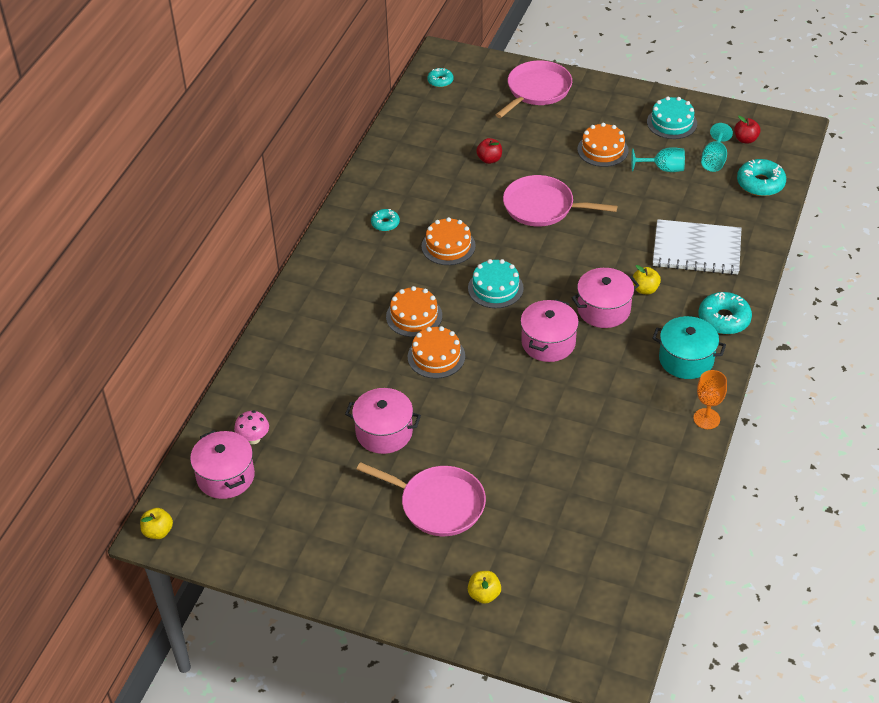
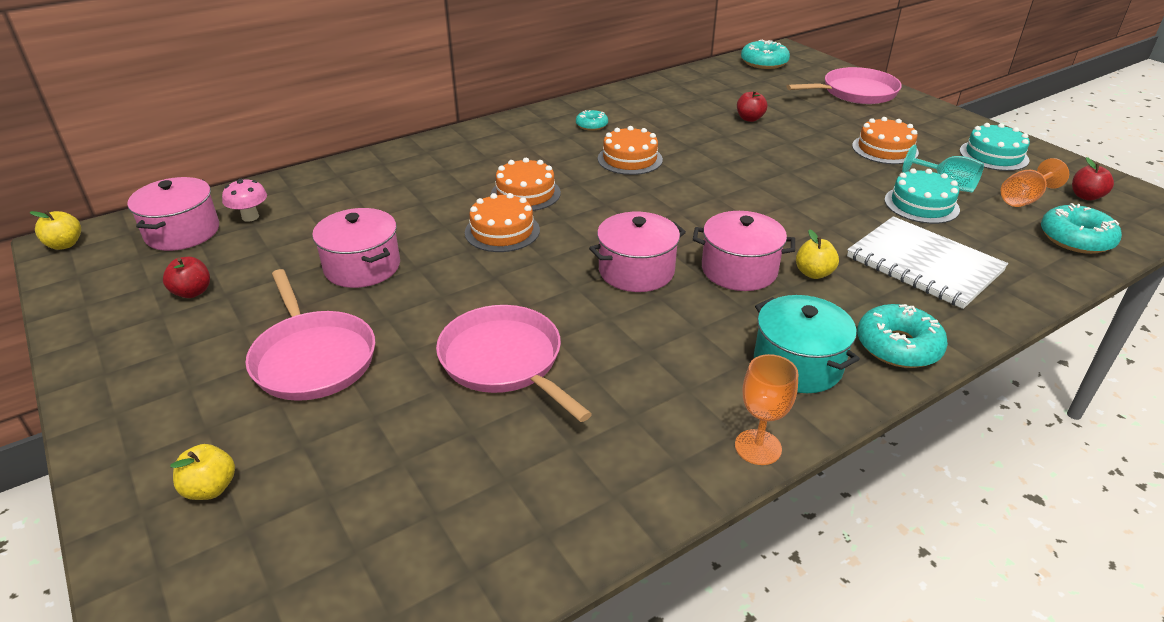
camera: 35 degrees right, 10 degrees down
turquoise donut [427,68,453,87] -> turquoise donut [741,40,790,69], size x1.71
turquoise cake [468,259,524,308] -> turquoise cake moved to [884,168,960,224]
pink pan [503,175,617,227] -> pink pan moved to [436,305,592,422]
turquoise goblet [701,123,733,172] -> orange goblet [1001,158,1069,207]
none -> red apple [163,257,210,298]

